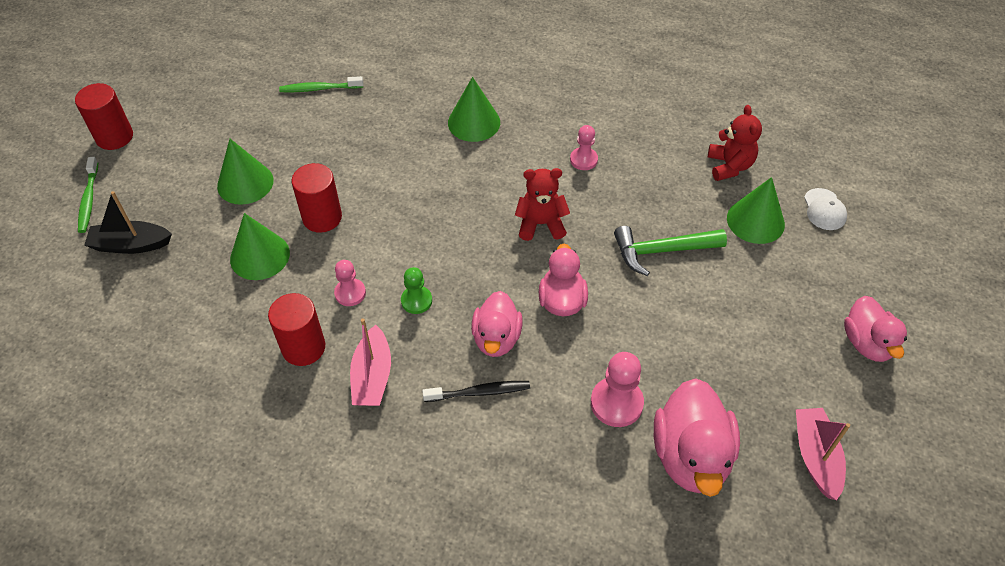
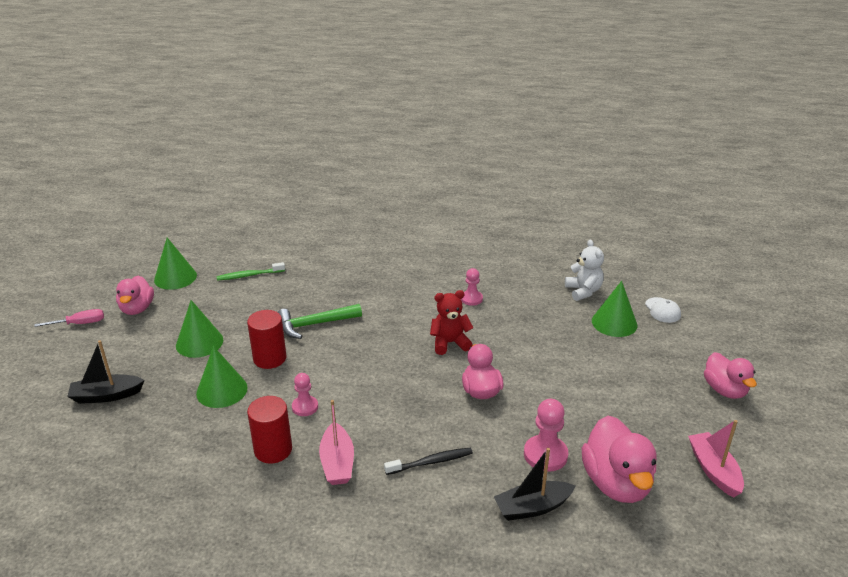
camera: 10 degrees left, 20 degrees down
red cylinder [75,83,133,150] -> pink screwdriver [34,309,104,327]
green toothbrush [78,157,98,233] -> none
green pawn [401,267,432,314] -> none
green cone [448,77,500,142] -> green cone moved to [154,238,197,290]
pink duck [471,291,523,357] -> pink duck moved to [116,276,154,315]
green hammer [614,226,727,276] -> green hammer moved to [278,304,362,339]
red teddy bear [708,105,762,181] -> white teddy bear [565,240,604,301]
none -> black boat [494,448,576,521]

